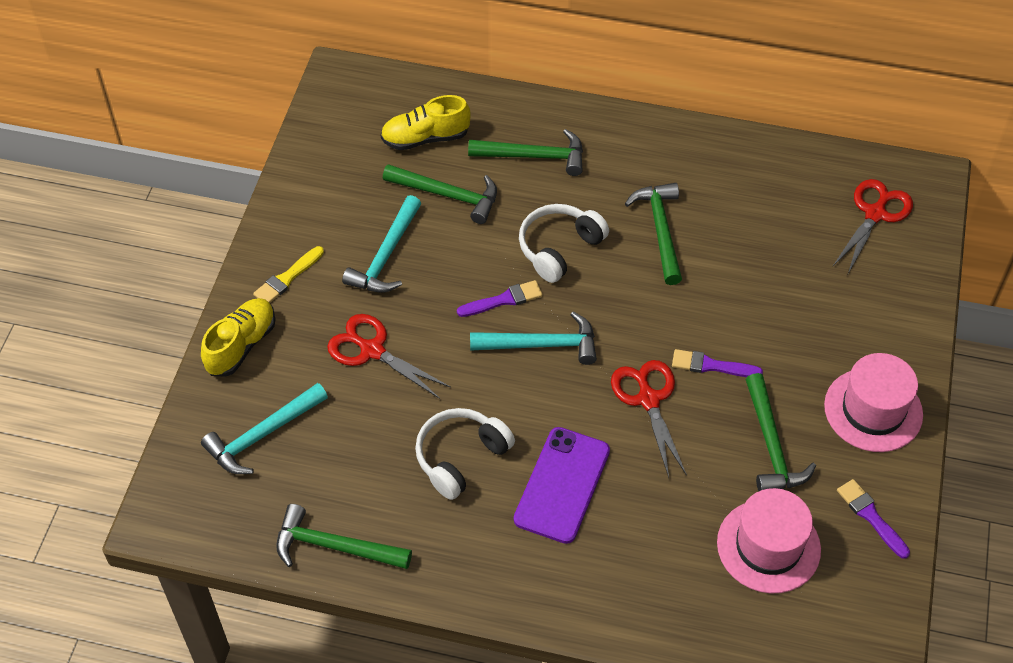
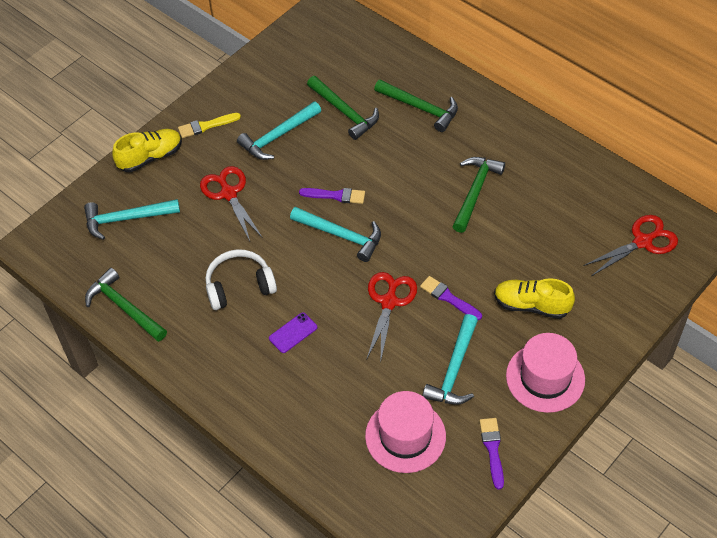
camera: 30 degrees right, 0 degrees up
yellow shoe [380,95,470,150] -> yellow shoe moved to [494,278,575,319]
purple phone [514,427,610,544] -> purple phone [269,312,318,353], size x0.51
white headphones [519,204,609,283] -> none
green hammer [745,373,816,491] -> turquoise hammer [422,314,478,405]

